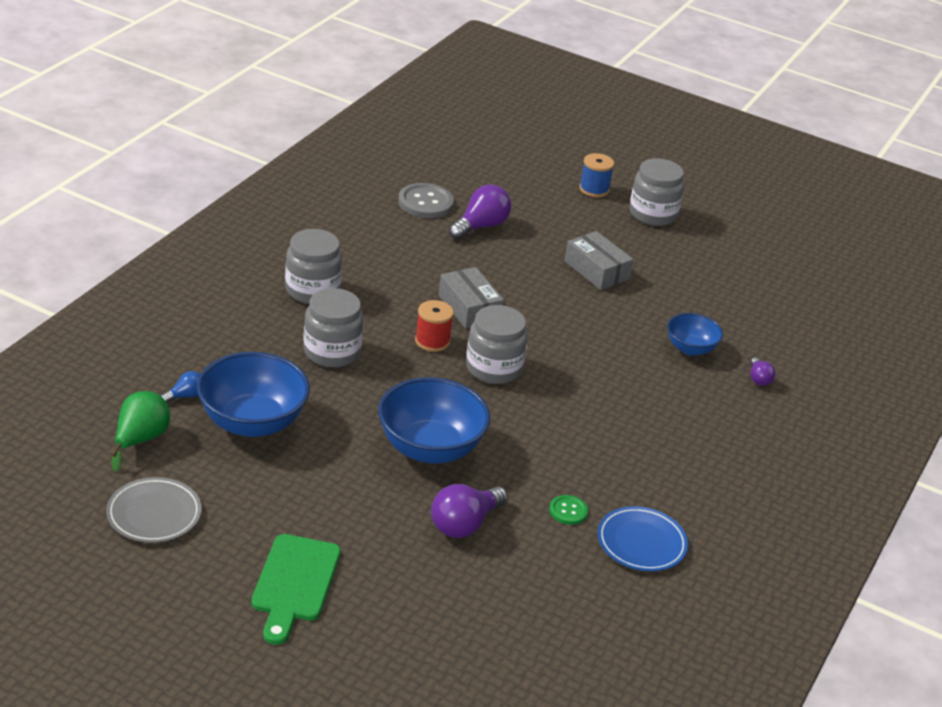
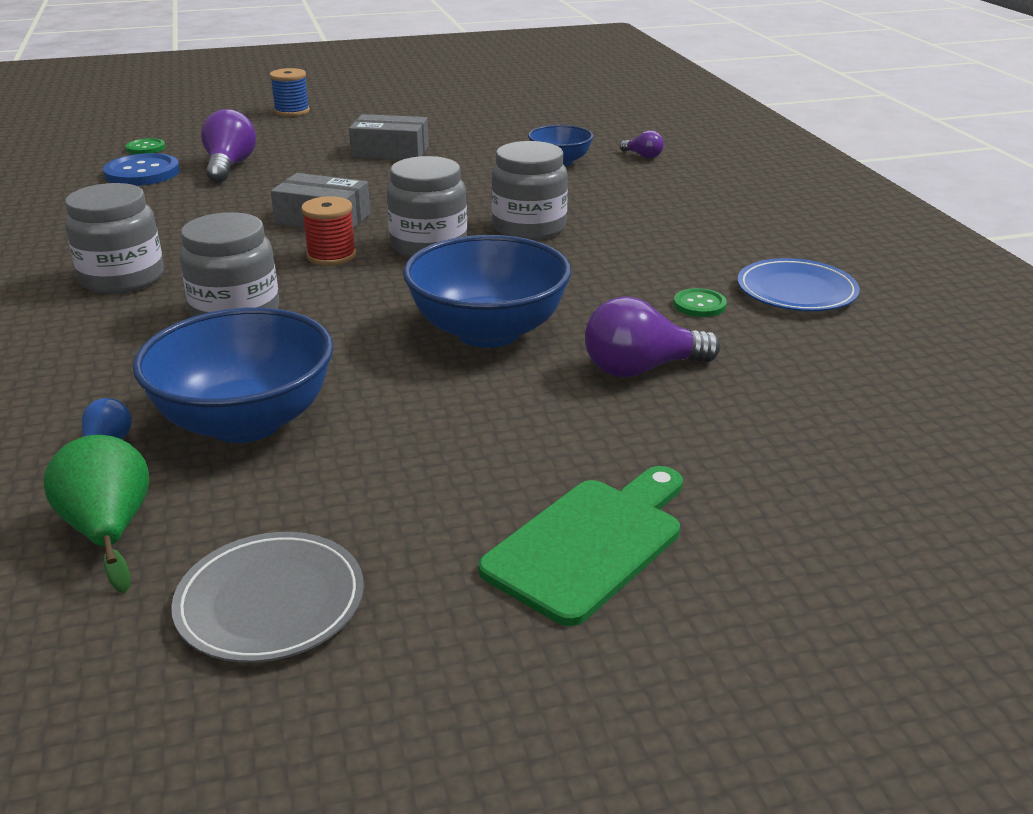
camera: 40 degrees left, 5 degrees down
green cutting board [252,534,341,645] -> green cutting board turned 105 degrees counterclockwise [478,466,683,626]
grey button [398,183,454,218] -> blue button [103,153,180,186]
purple light bulb [431,484,508,538] -> purple light bulb turned 75 degrees clockwise [585,297,720,378]
grey jar [630,158,684,226] -> grey jar moved to [491,141,568,240]
none -> green button [126,138,165,154]

